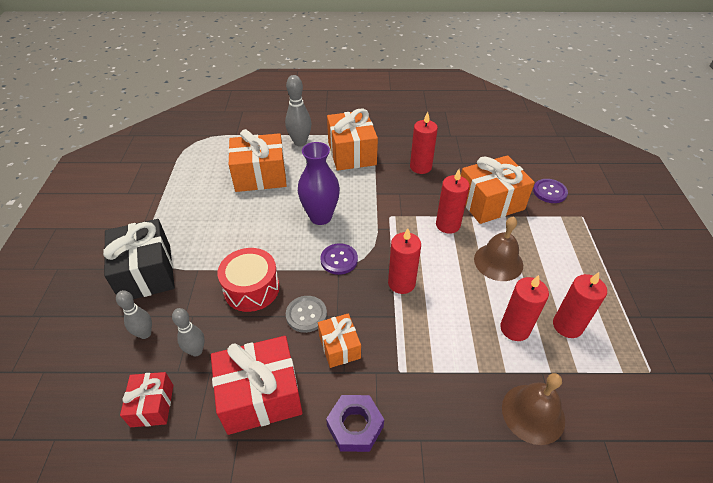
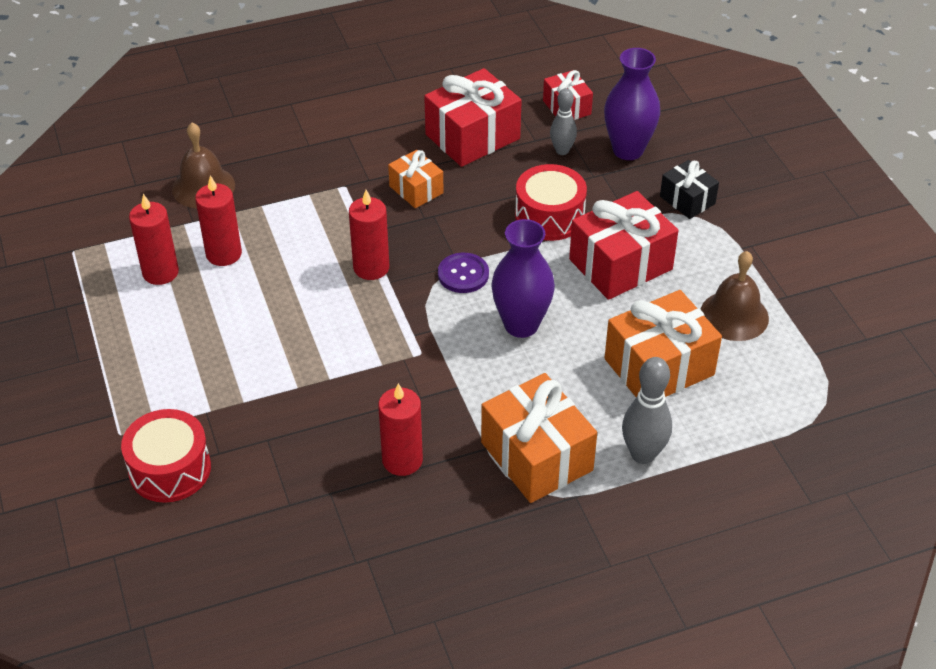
camera: 160 degrees right, 0 degrees up
black gift [103,219,175,299] -> black gift [660,160,719,219], size x0.56
grey bowling pin [116,290,152,339] -> purple vase [604,48,660,160]
grey button [286,296,327,333] -> none
purple nut [326,395,384,452] -> none
red candle [436,169,470,234] -> none
orange gift [461,155,535,224] -> none
brown bell [474,216,523,281] -> brown bell moved to [700,251,769,341]
purple button [533,179,568,203] -> red drum [121,409,211,503]
none -> red gift [569,191,679,300]

